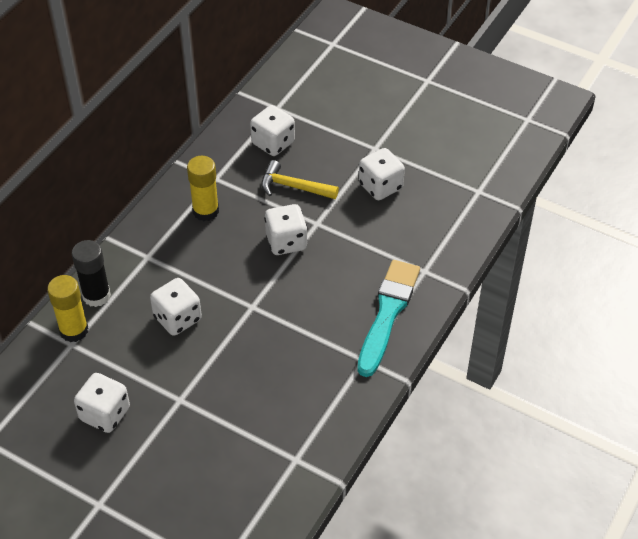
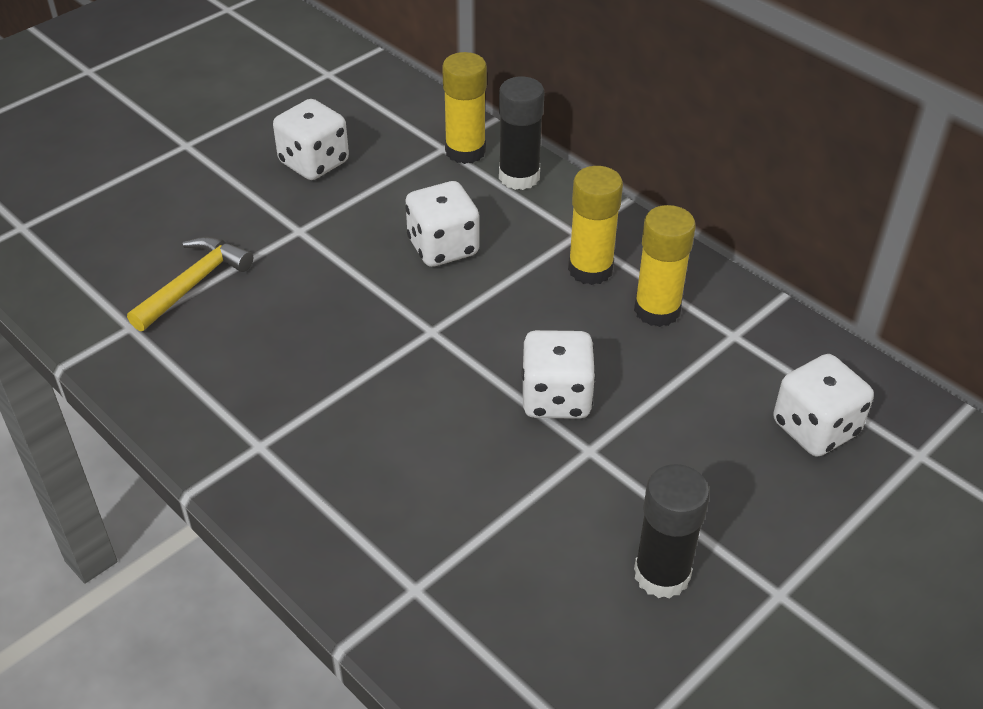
camera: 105 degrees right, 5 degrees down
yellow hammer [261,160,339,199] -> yellow hammer moved to [127,236,253,331]
turquoise brush [357,260,420,377] -> none
white dice [359,148,405,200] -> black glue stick [634,464,710,599]
none -> yellow glue stick [568,166,623,285]

